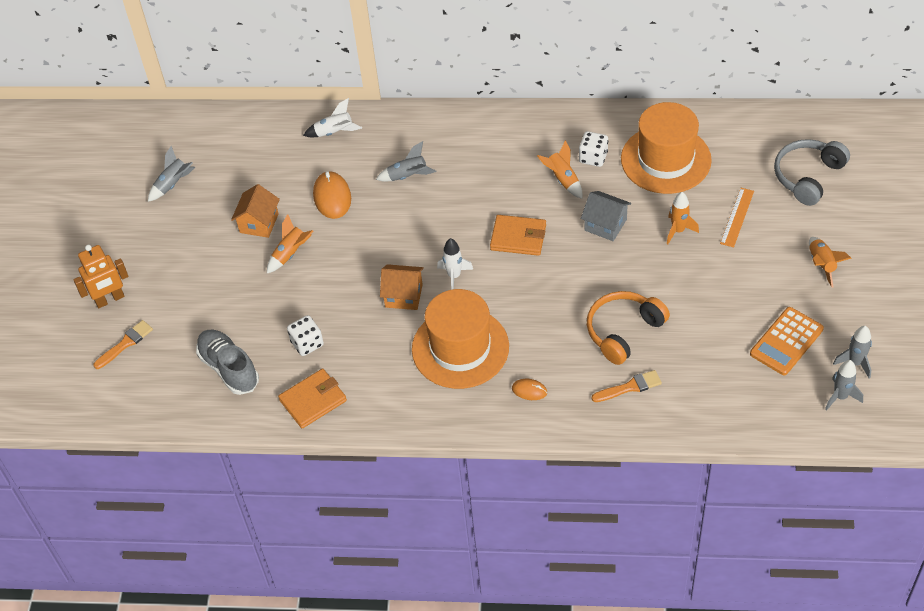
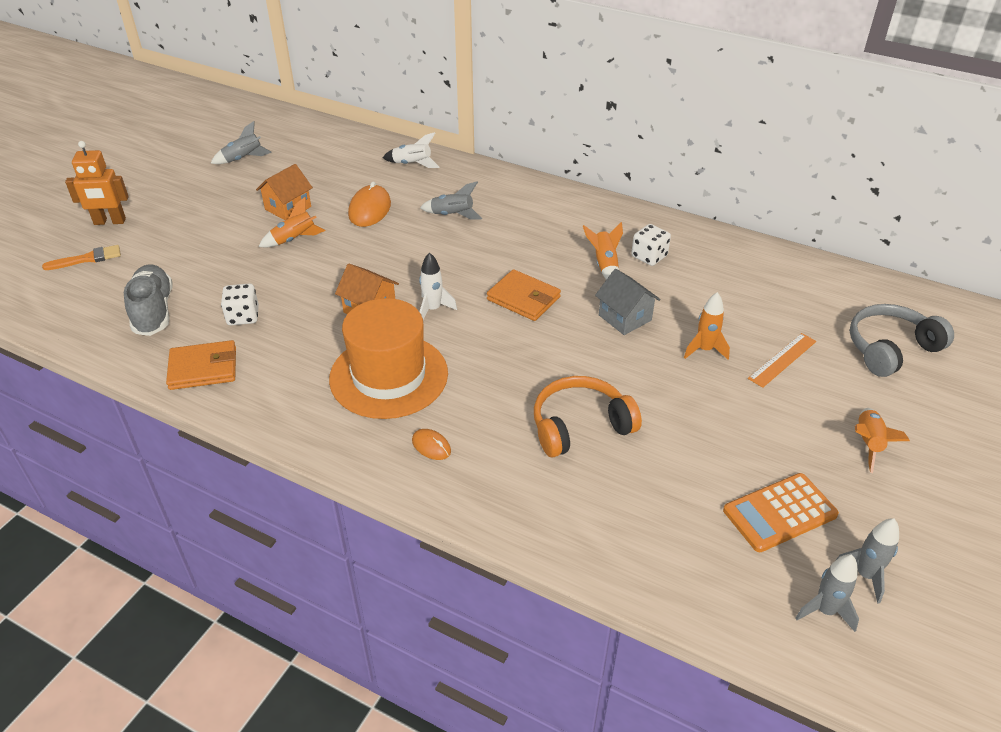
camera: 20 degrees right, 10 degrees down
orange brush [592,370,662,402] -> none
orange hat [621,102,712,194] -> none

